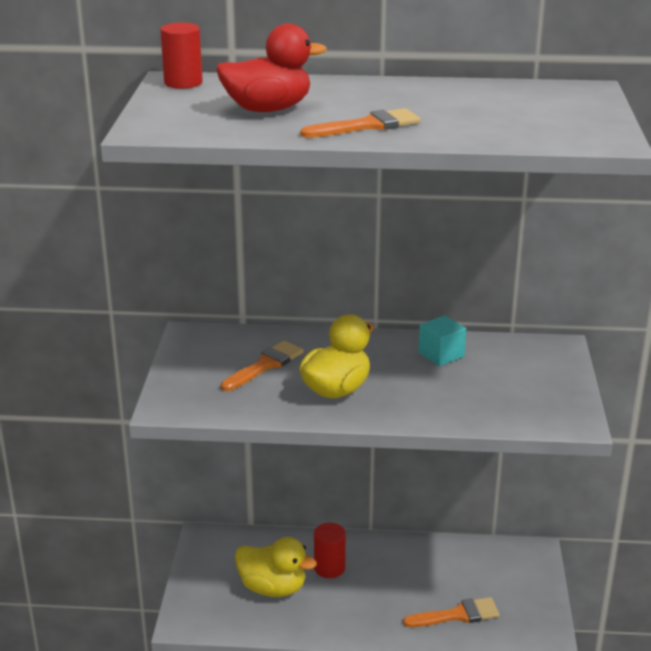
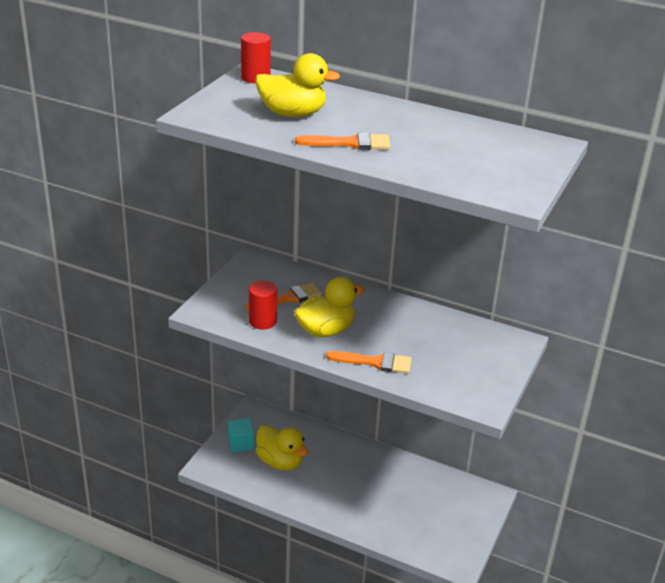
camera: 20 degrees right, 5 degrees up
red duck [216,24,327,112] -> yellow duck [255,53,340,117]
red cylinder [314,523,346,578] -> red cylinder moved to [249,281,277,330]
orange brush [403,597,500,627] -> orange brush moved to [326,351,412,373]
turquoise cube [419,315,466,366] -> turquoise cube moved to [228,418,254,452]

